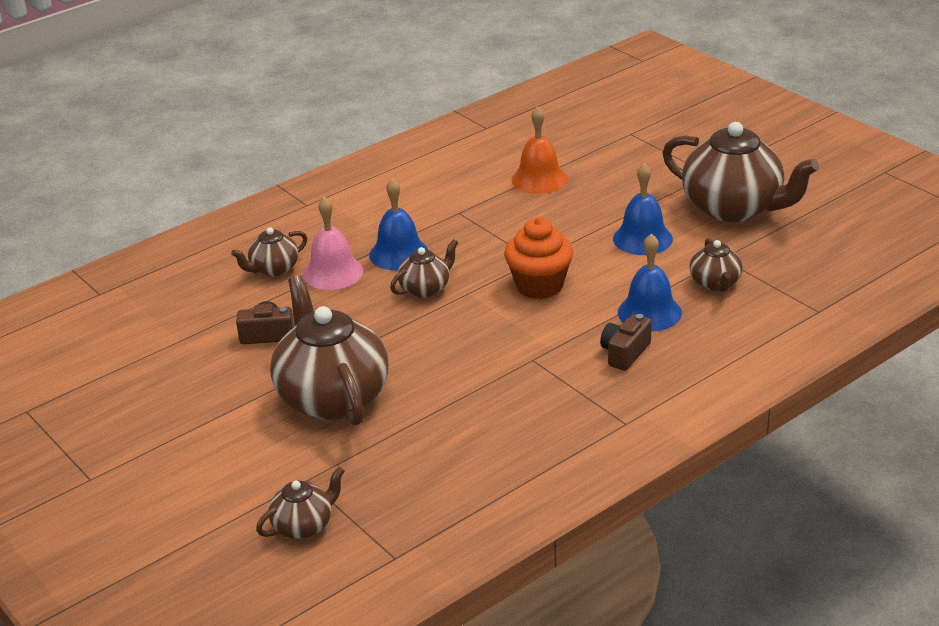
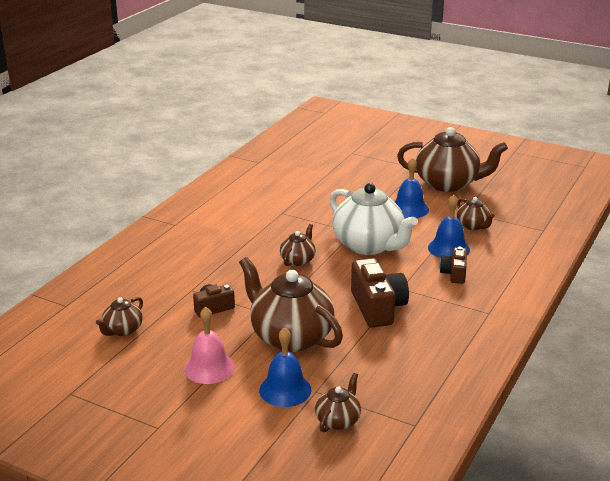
camera: 25 degrees left, 5 degrees down
brown teapot [231,227,307,277] -> brown teapot moved to [96,297,143,336]
pink bell [303,197,363,290] -> pink bell moved to [184,307,235,384]
blue bell [369,178,428,270] -> blue bell moved to [259,327,311,407]
orange cupcake [504,217,573,299] -> white teapot [330,183,418,255]
orange bell [511,106,567,194] -> none
none -> brown camera [351,258,409,328]

